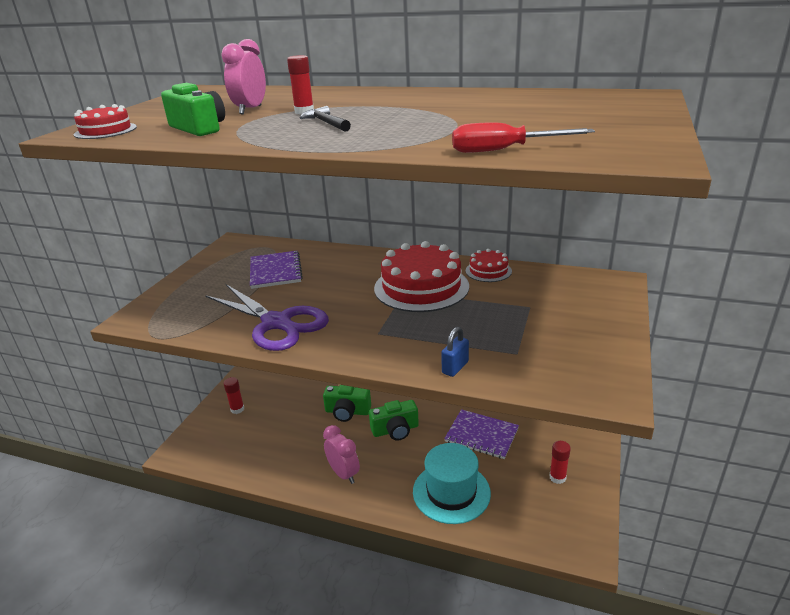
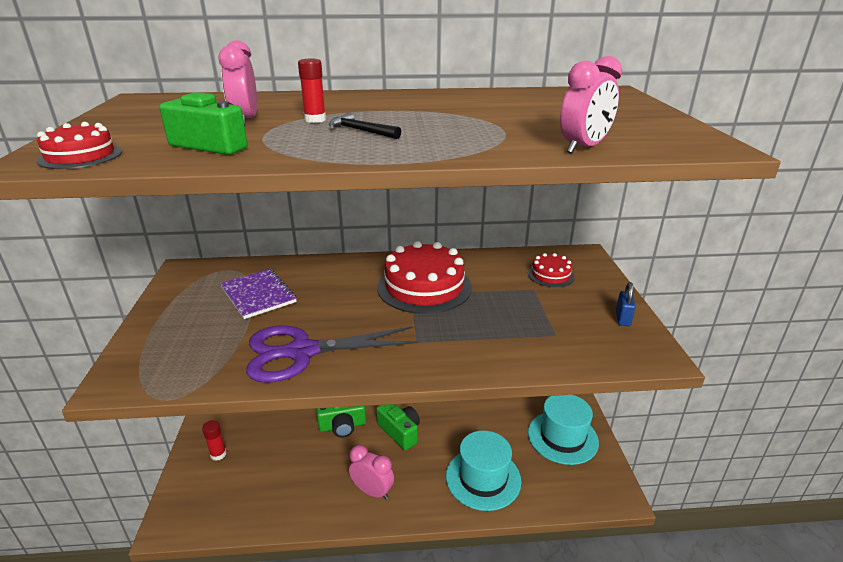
camera: 25 degrees left, 0 degrees up
purple scissors [205,284,329,351] -> purple scissors turned 150 degrees clockwise [246,325,419,383]
green camera [369,400,419,441] -> green camera turned 90 degrees counterclockwise [376,404,420,450]
blue padlock [441,327,469,377] -> blue padlock moved to [616,282,636,326]
purple notebook [444,409,519,459] -> none
red screwdriver [452,122,595,153] -> pink clock [560,56,622,154]
red cake [466,249,512,282] -> red cake moved to [528,253,575,287]
red glue stick [549,441,571,484] -> turquoise hat [528,395,599,465]

